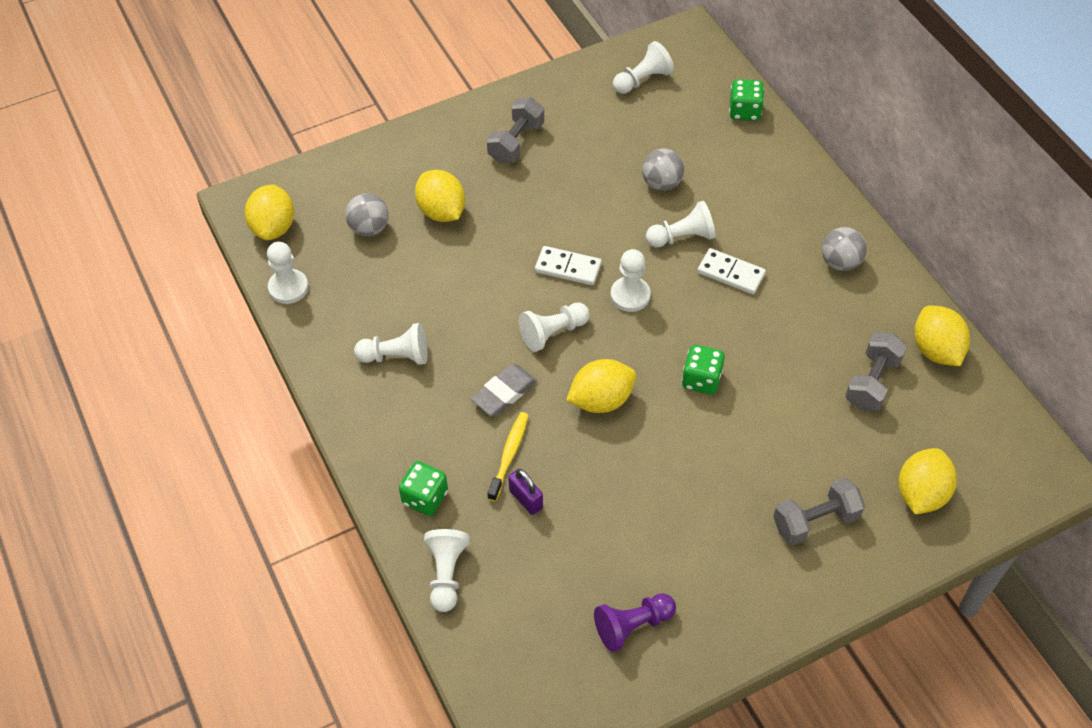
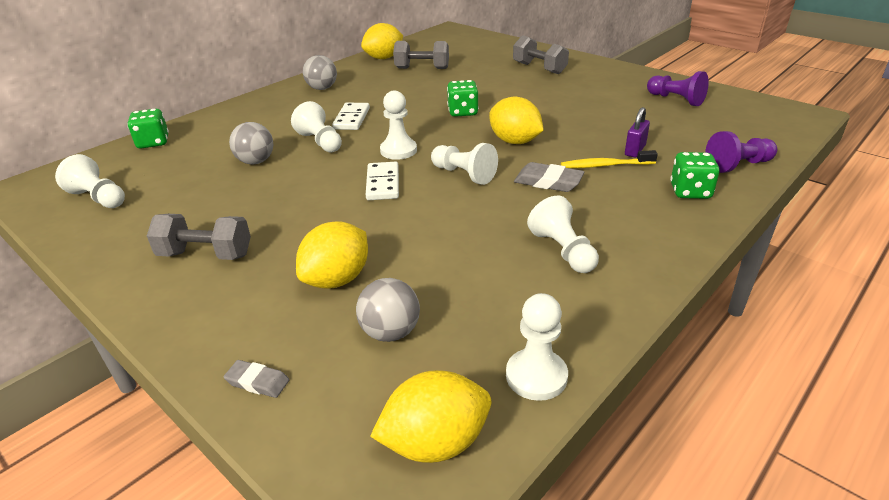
camera: 110 degrees left, 20 degrees down
white pawn [424,529,470,612] -> purple pawn [705,131,777,173]
yellow lemon [898,448,957,514] -> none
none -> grey eraser [224,360,289,398]

